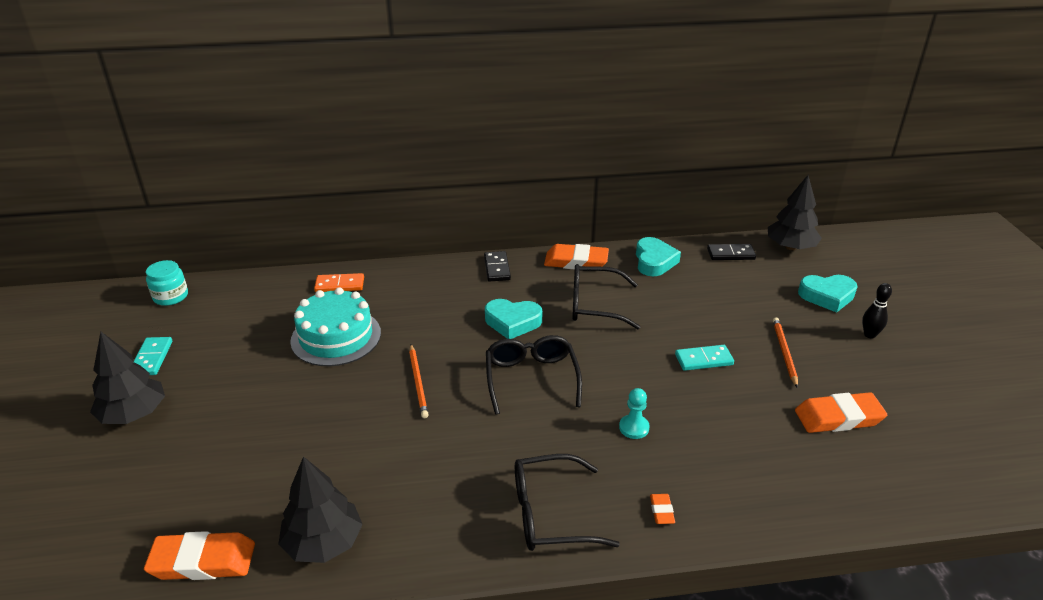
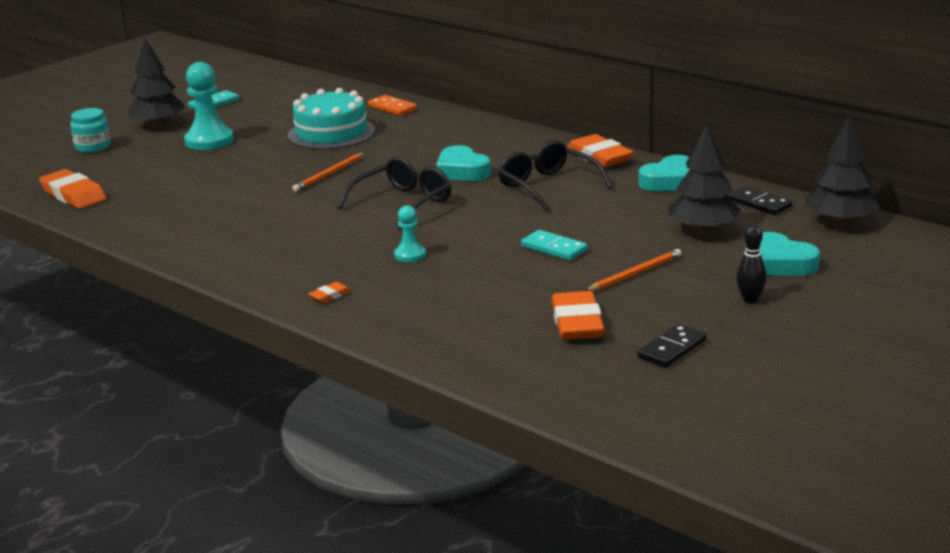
camera: 50 degrees right, 10 degrees down
turquoise jar [146,260,188,306] -> turquoise jar moved to [70,108,111,153]
black tree [278,456,363,563] -> black tree moved to [668,124,741,233]
black domino [484,251,511,282] -> black domino moved to [637,324,706,368]
black glasses [515,454,620,551] -> none
orange eraser [795,392,887,433] -> orange eraser turned 45 degrees clockwise [551,291,604,340]
none -> turquoise pawn [184,62,234,150]

